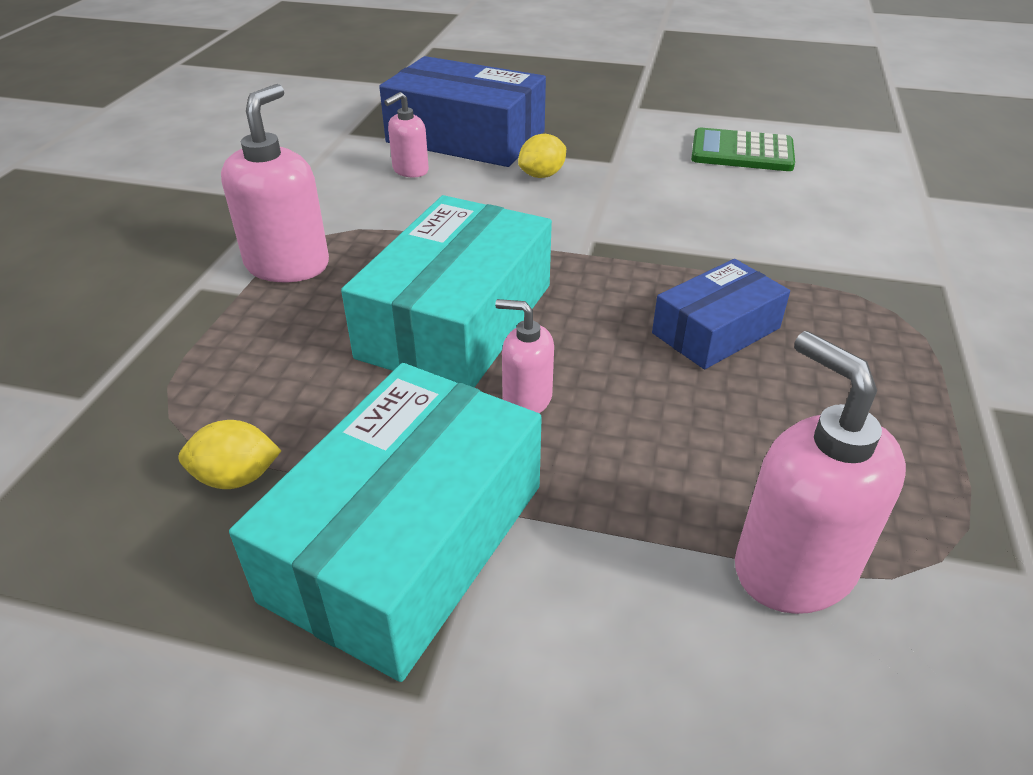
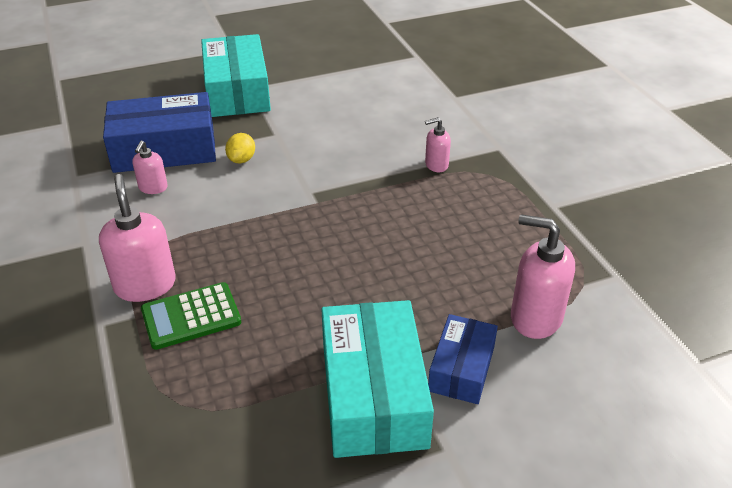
camera: 35 degrees left, 0 degrees up
yellow lemon [178,420,282,489] -> none
turquoise box [341,195,552,388] -> turquoise box moved to [201,34,271,117]
pink soap dispenser [495,299,554,413] -> pink soap dispenser moved to [425,117,451,172]
blue box [652,259,790,369] -> blue box moved to [428,314,498,404]
green calculator [691,128,795,171] -> green calculator moved to [141,282,241,350]

